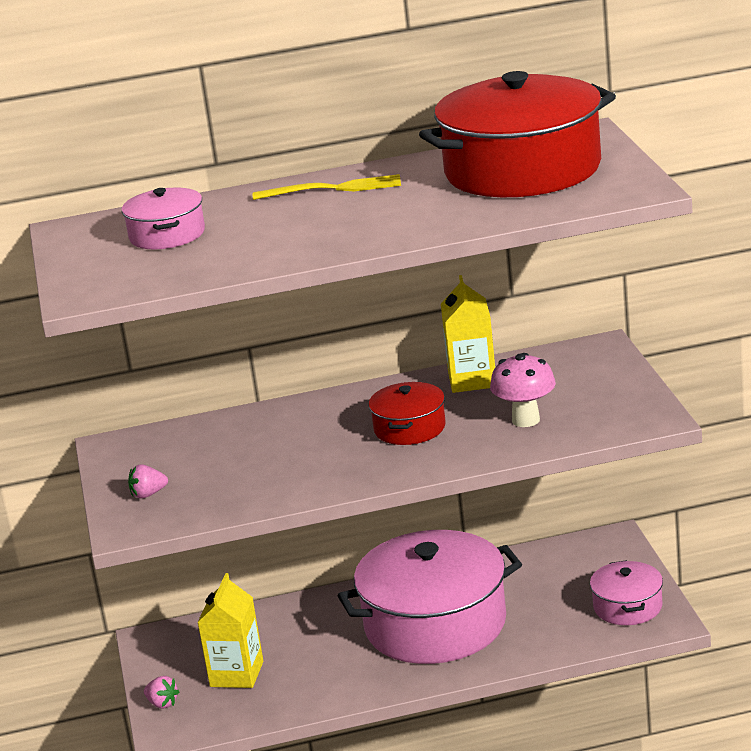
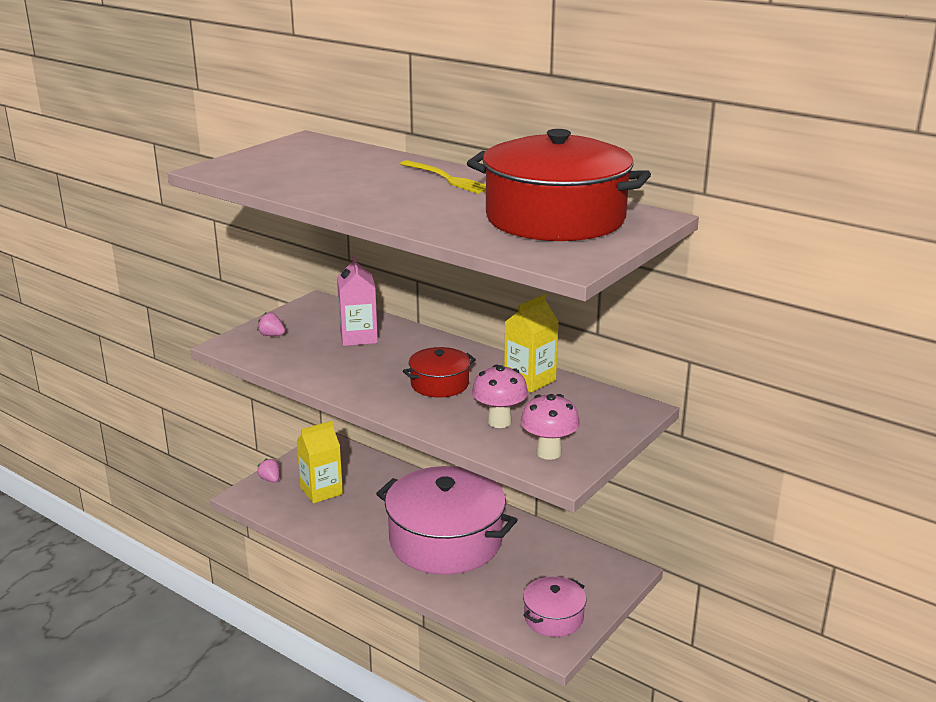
camera: 45 degrees right, 0 degrees up
pink pot [122,188,205,249] -> none
pink strawberry [144,676,180,709] -> pink strawberry turned 150 degrees clockwise [257,458,280,482]
none -> pink carton [337,255,378,346]
none -> pink mushroom [521,394,580,460]

